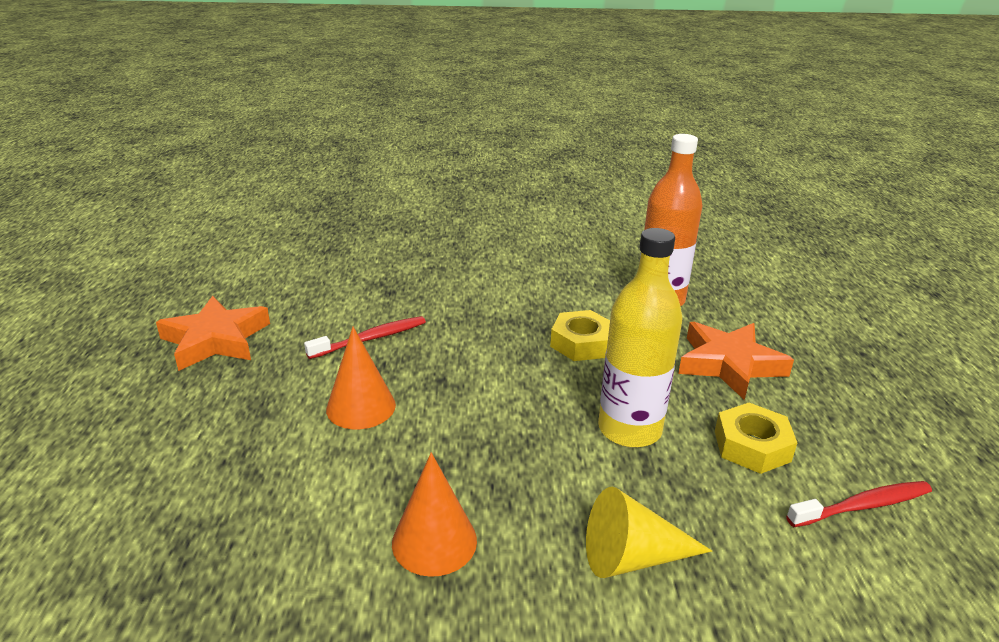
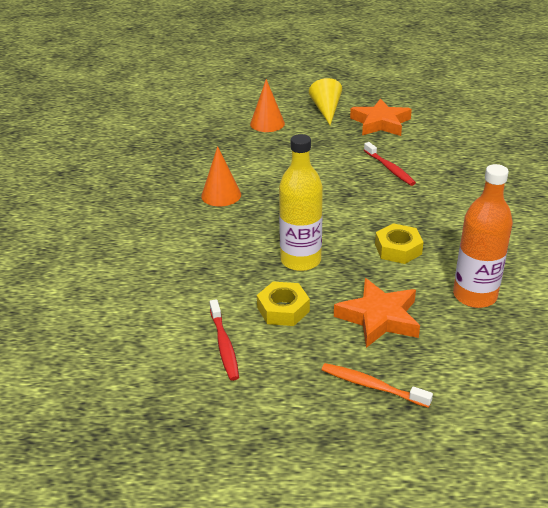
camera: 95 degrees right, 5 degrees up
orange cone [326,327,396,429] -> orange cone moved to [250,79,285,132]
yellow cone [586,487,712,578] -> yellow cone moved to [309,78,342,125]
none -> orange toothbrush [322,363,433,408]

